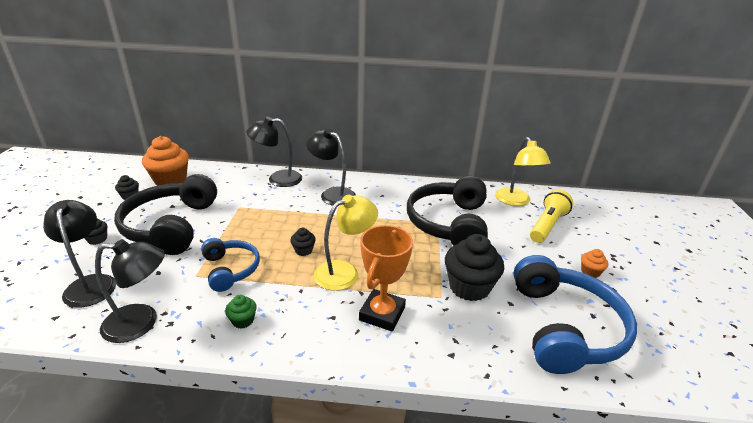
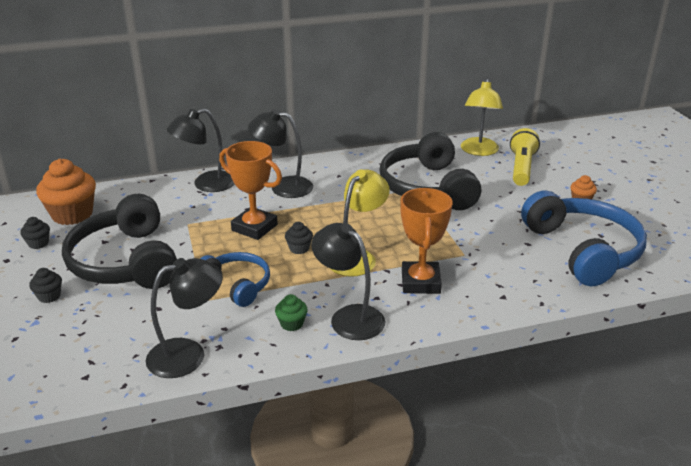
camera: 20 degrees left, 0 degrees up
black lamp [43,200,116,308] -> black lamp moved to [311,223,386,340]
black cupcake [445,234,504,301] -> none
yellow lamp [495,137,551,206] -> yellow lamp turned 45 degrees clockwise [461,79,503,156]
none -> orange trophy [219,141,282,240]

